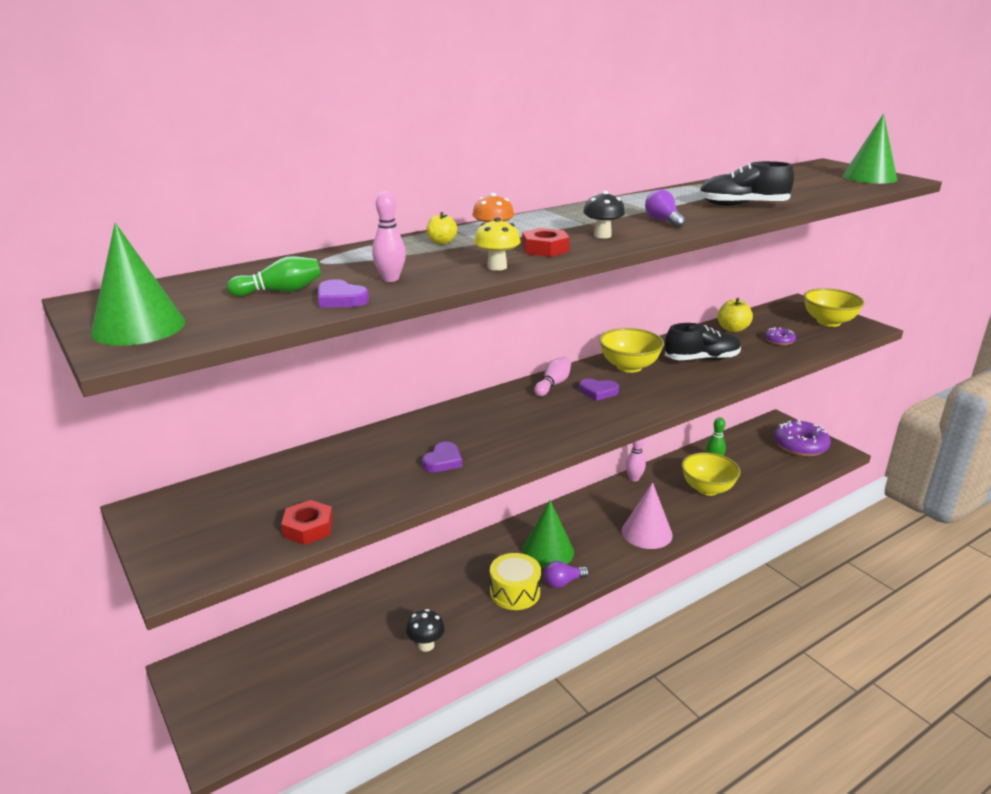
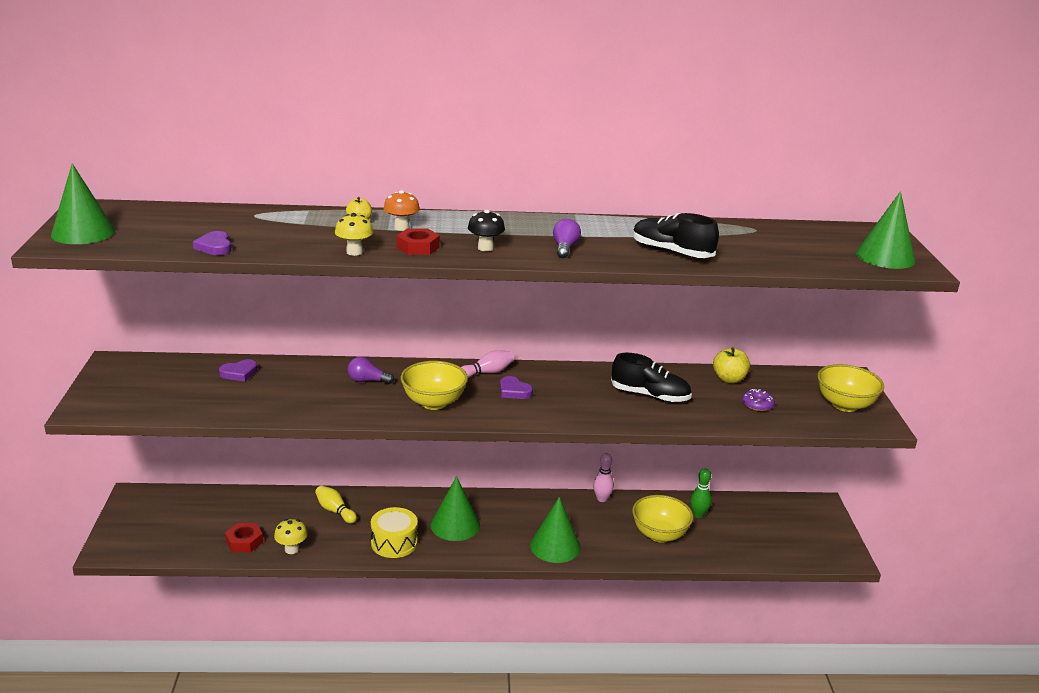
camera: 30 degrees right, 0 degrees up
green bowling pin [227,256,321,297] -> none
red nut [281,500,333,545] -> red nut moved to [225,523,263,552]
pink bowling pin [372,191,406,282] -> none
black mushroom [406,609,445,652] -> yellow mushroom [274,519,308,554]
purple heart [422,442,462,472] -> purple heart moved to [219,359,257,381]
purple light bulb [544,561,589,588] -> purple light bulb moved to [347,357,394,384]
yellow bowl [599,328,664,373] -> yellow bowl moved to [401,361,468,410]
pink cone [622,482,673,549] -> green cone [530,497,581,563]
purple donut [774,420,831,456] -> none
none -> yellow bowling pin [315,486,357,524]

